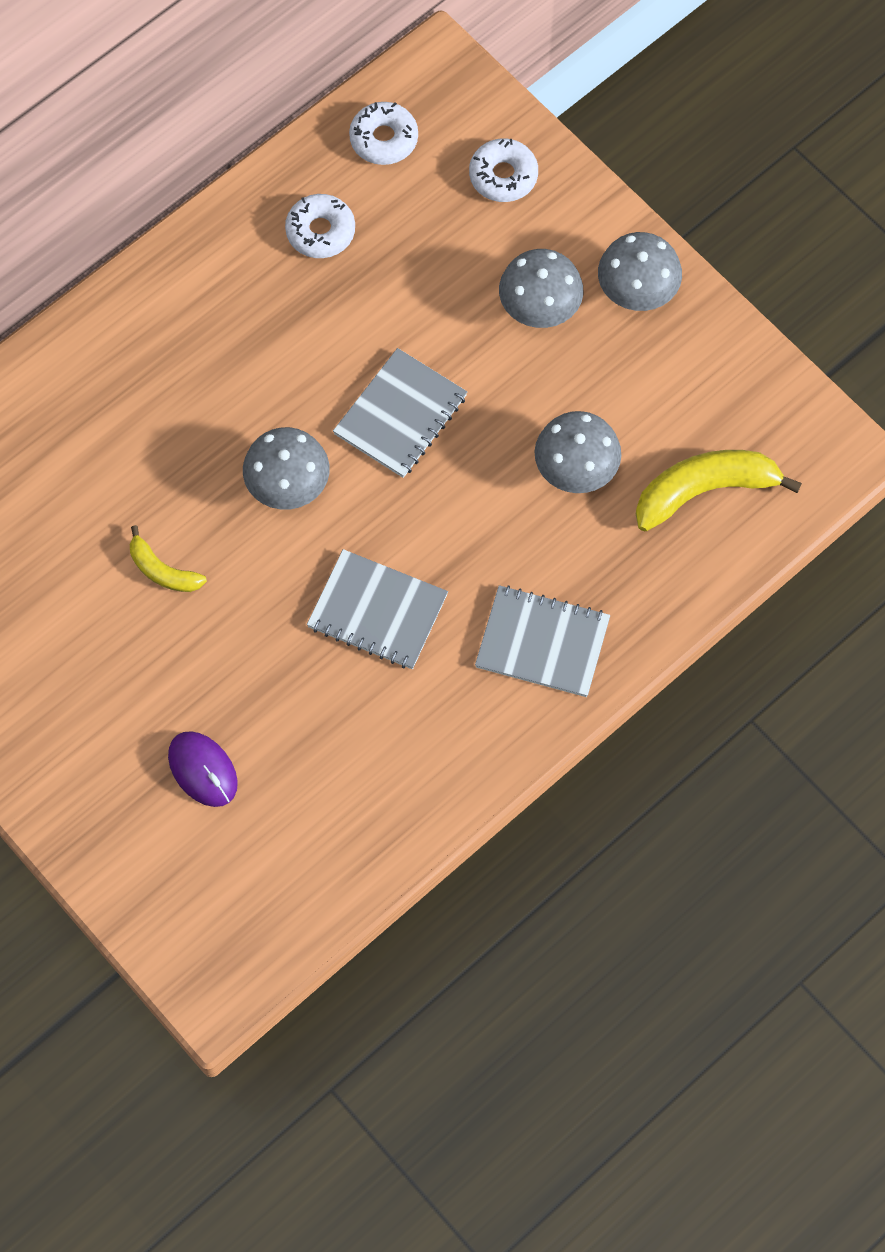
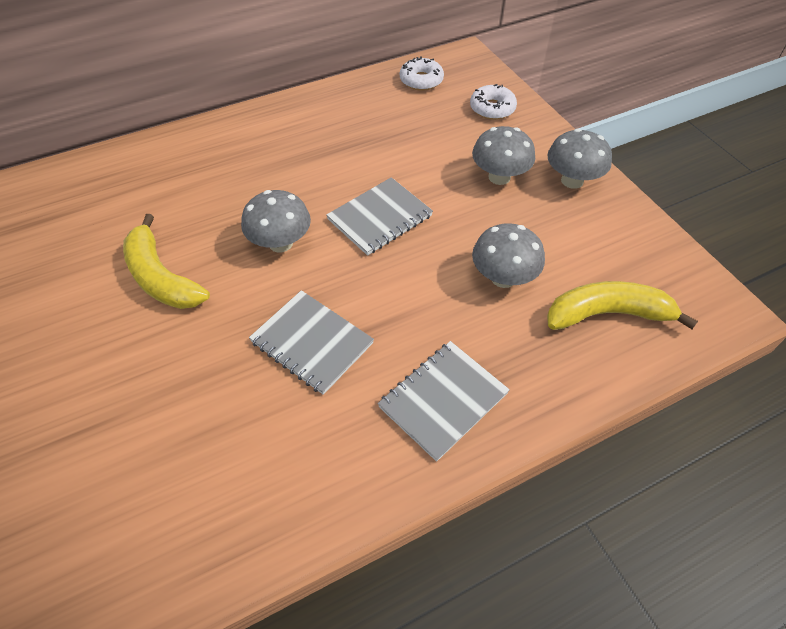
camera: 15 degrees right, 15 degrees down
yellow banana [130,525,207,592] -> yellow banana [123,214,210,309], size x1.78
purple mouse [168,731,238,807] -> none
white donut [285,194,355,258] -> none
grey notebook [475,585,610,697] -> grey notebook turned 75 degrees counterclockwise [378,341,510,462]

